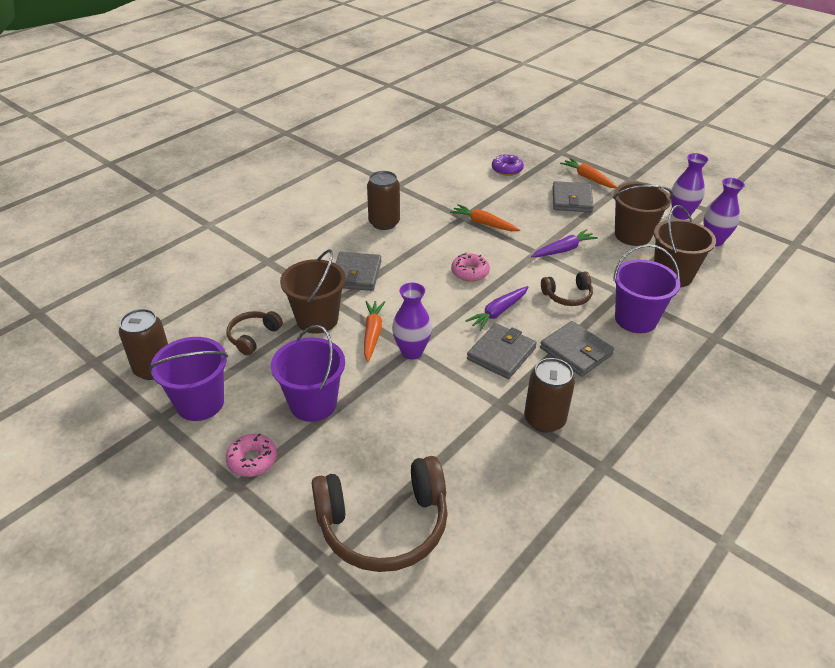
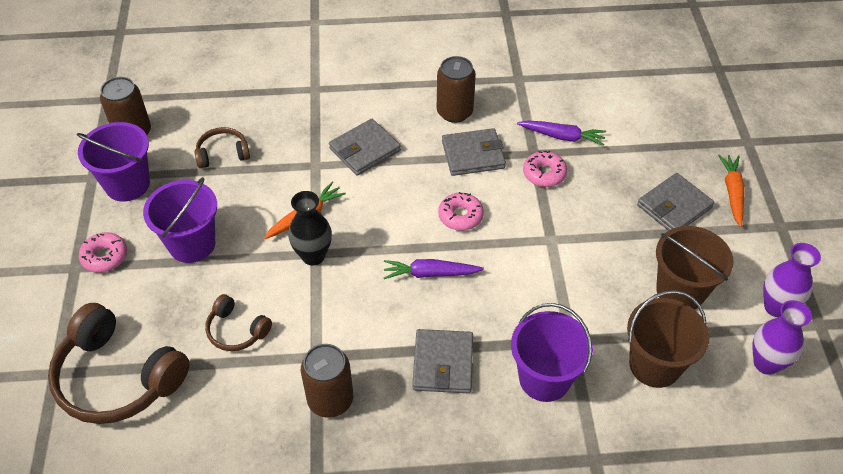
camera: 45 degrees right, 10 degrees up
brown bucket [280,249,346,334] -> none
purple vase [392,283,432,360] -> black vase [288,191,332,265]
orange carrot [450,204,520,231] -> pink donut [523,151,567,187]
grey wallet [467,323,537,379] -> grey wallet moved to [442,128,506,176]
purple donut [492,154,524,176] -> none
purple carrot [531,229,598,257] -> purple carrot moved to [517,120,606,146]
brown headphones [541,272,593,306] -> brown headphones moved to [205,294,272,351]

